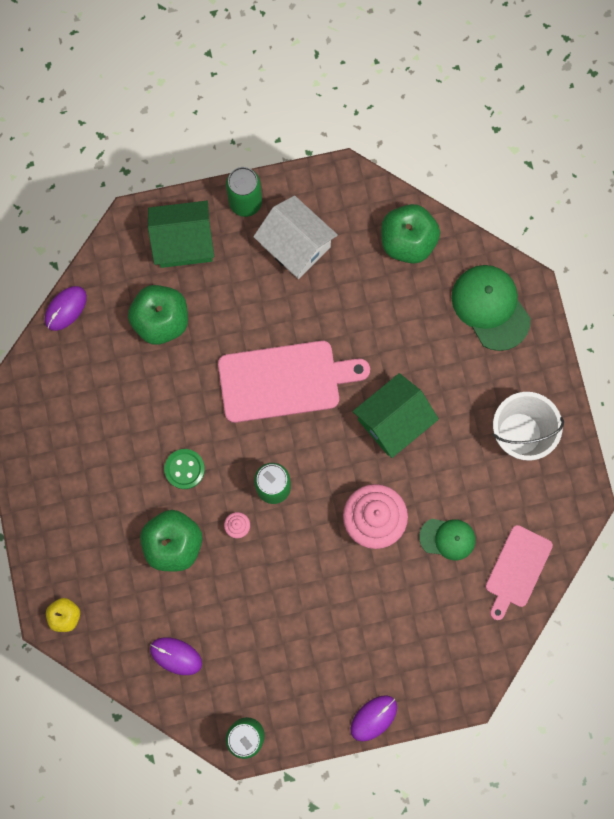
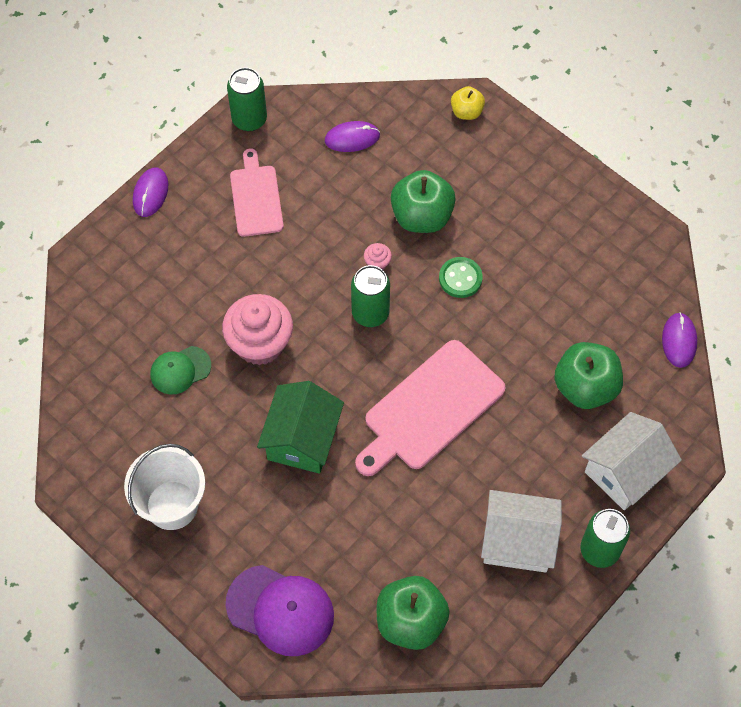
camera: 145 degrees right, 15 degrees down
green house [148,201,214,268] -> white house [582,412,682,510]
green cap [452,265,531,351] -> purple cap [226,565,334,656]
pink cutting board [486,525,553,620] -> pink cutting board moved to [230,149,284,237]

